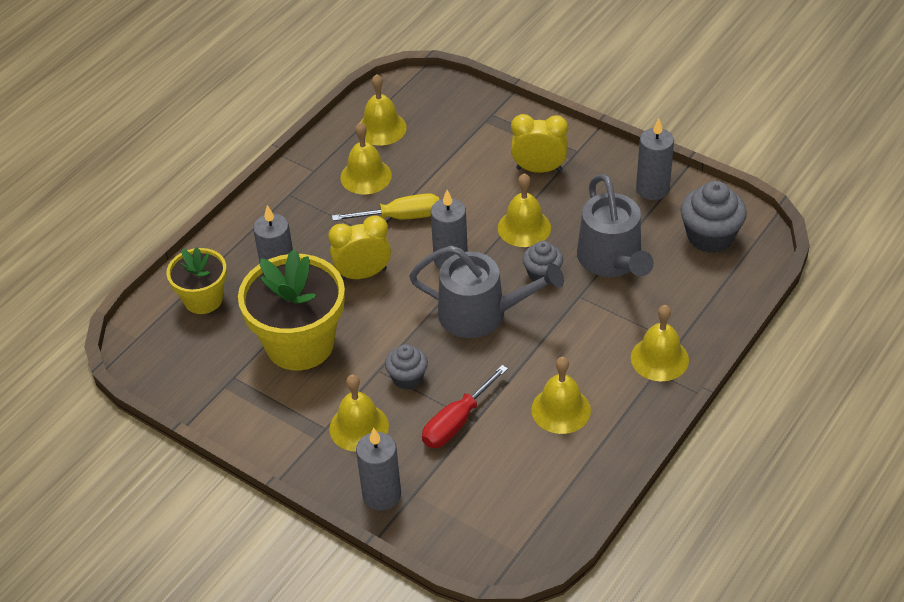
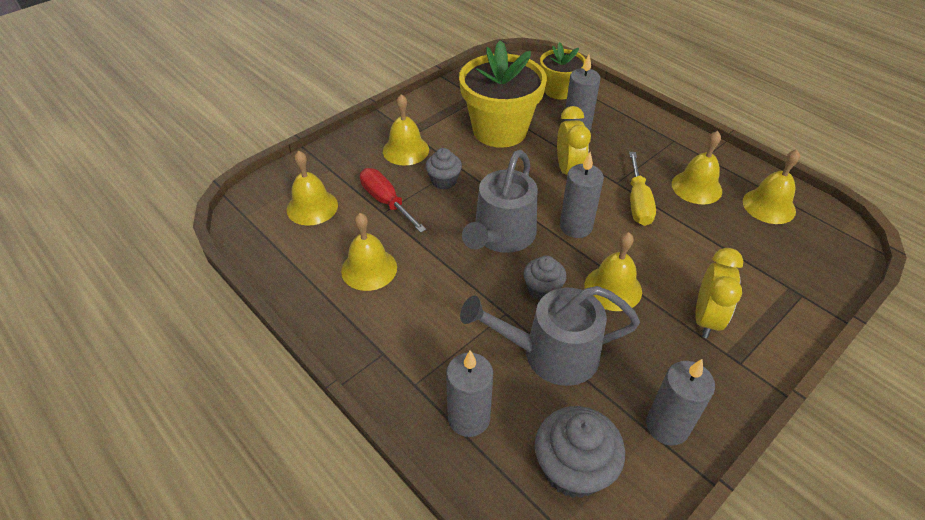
camera: 100 degrees right, 0 degrees up
grey candle [356,428,401,511] -> grey candle moved to [446,350,493,437]
yellow bell [631,305,689,381] -> yellow bell moved to [286,151,338,226]

